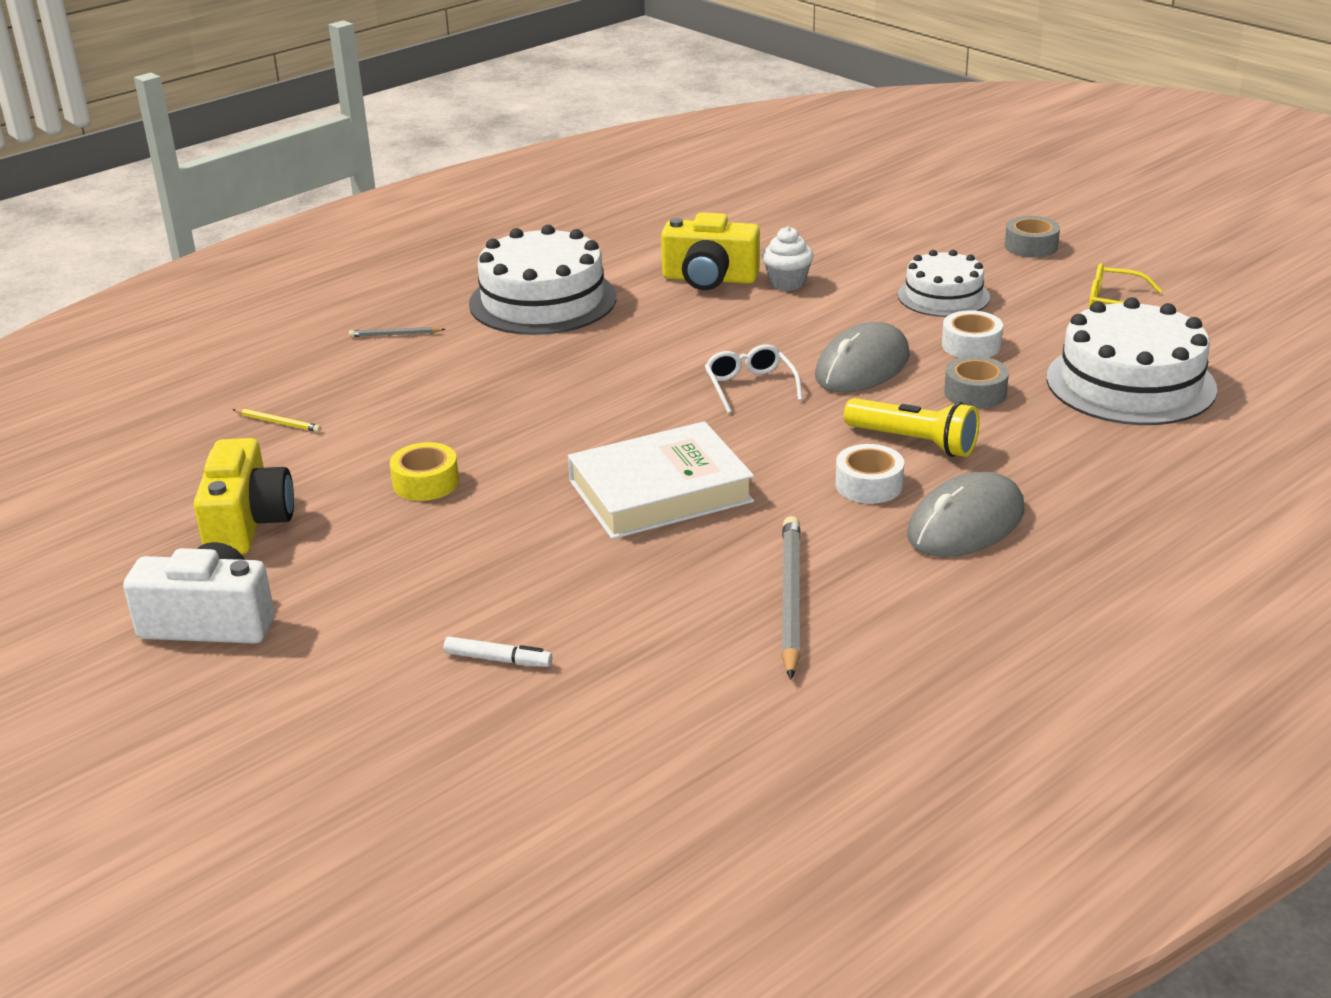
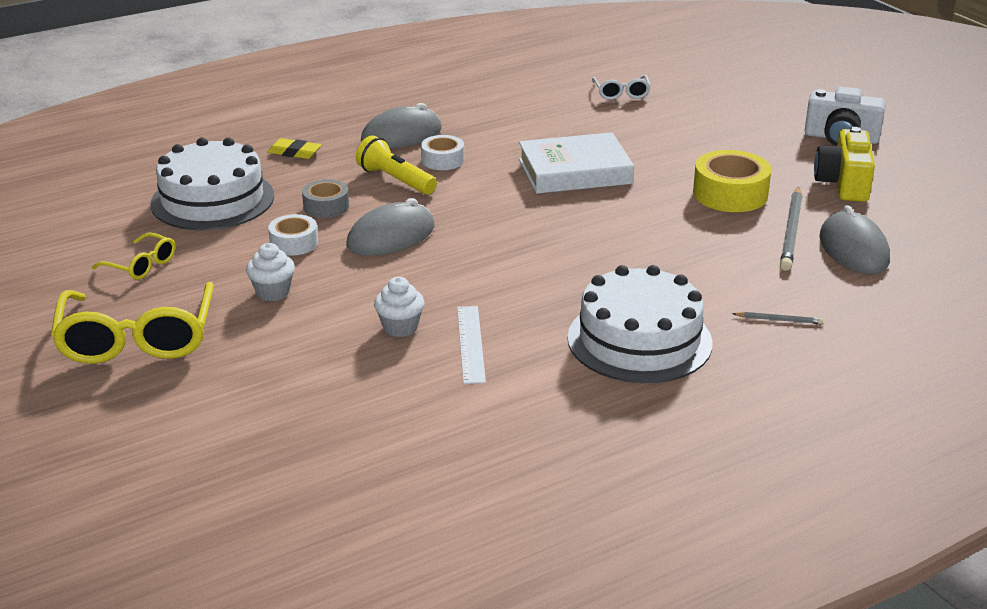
camera: 170 degrees left, 0 degrees up
yellow pencil [233,409,321,432] -> grey mouse [819,205,890,274]
yellow tape [390,442,459,501] -> yellow tape [693,150,772,212], size x1.65
white marker [444,636,552,667] -> none
yellow camera [661,212,760,290] -> white ruler [457,306,486,384]
white glasses [705,344,803,414] -> white glasses moved to [592,75,651,100]
grey pencil [781,516,801,680] -> grey pencil moved to [780,187,802,271]
white cake [898,250,990,317] -> white cupcake [246,243,295,301]
grey tape [1005,216,1060,258] -> yellow glasses [51,282,214,364]
none -> yellow eraser [268,138,321,159]

